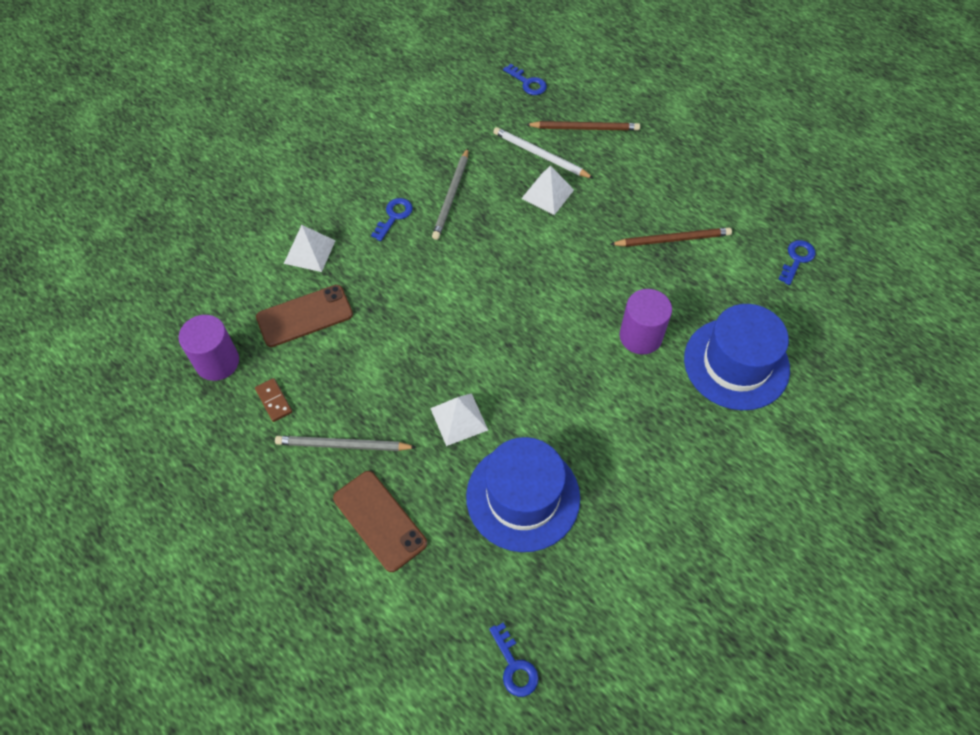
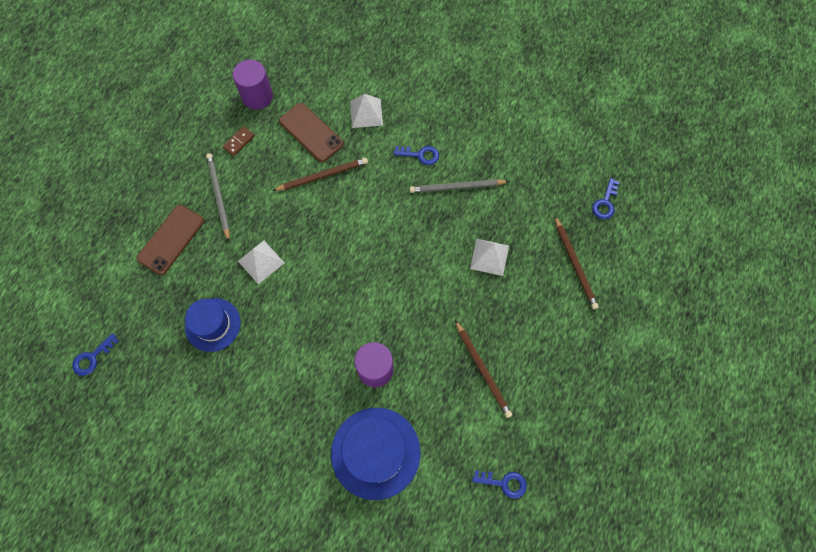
camera: 70 degrees right, 10 degrees up
blue hat [466,437,580,552] -> blue hat [185,298,241,352], size x0.66
white pencil [493,127,594,179] -> none
none -> brown pencil [272,158,368,191]

